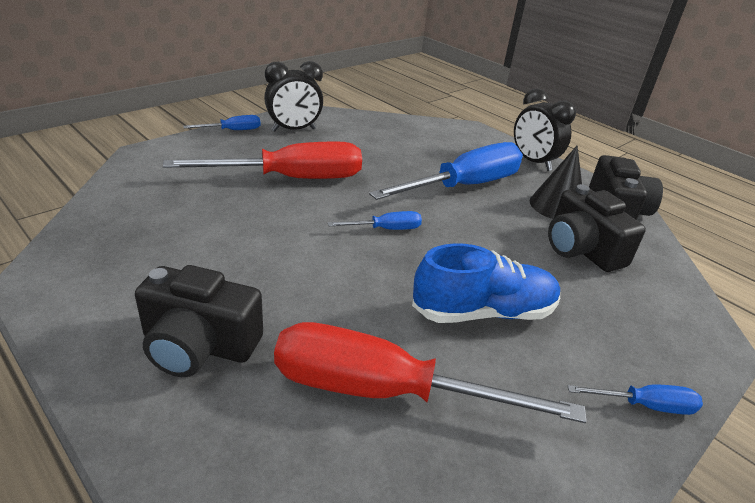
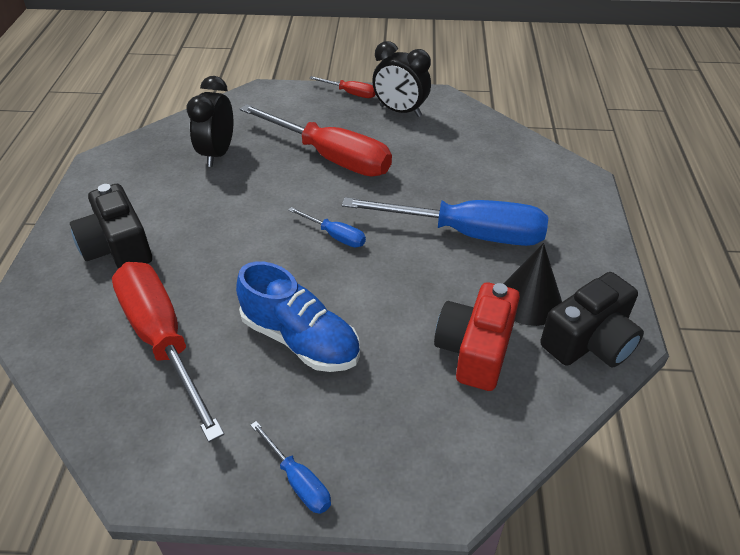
camera: 50 degrees right, 10 degrees up
blue screwdriver [183,115,261,130] -> red screwdriver [309,76,375,98]
black clock [514,89,576,171] -> black clock moved to [187,76,233,167]
black camera [548,184,646,272] -> red camera [434,282,520,391]

